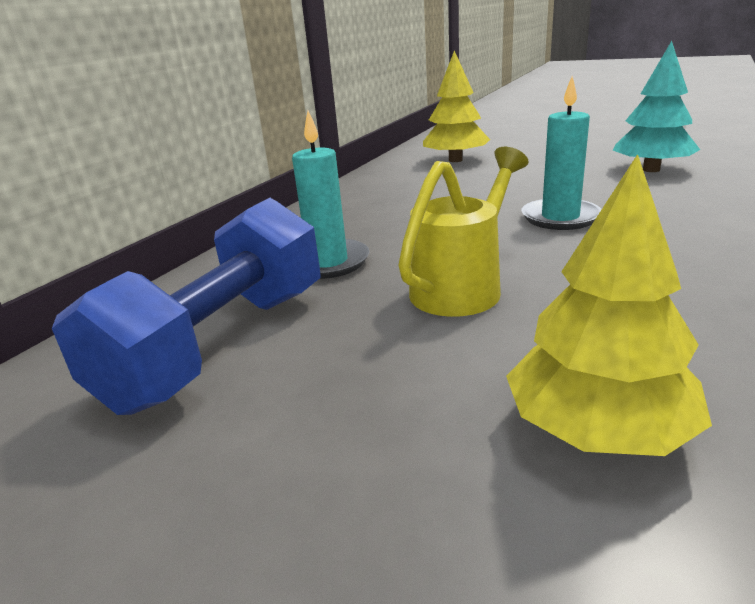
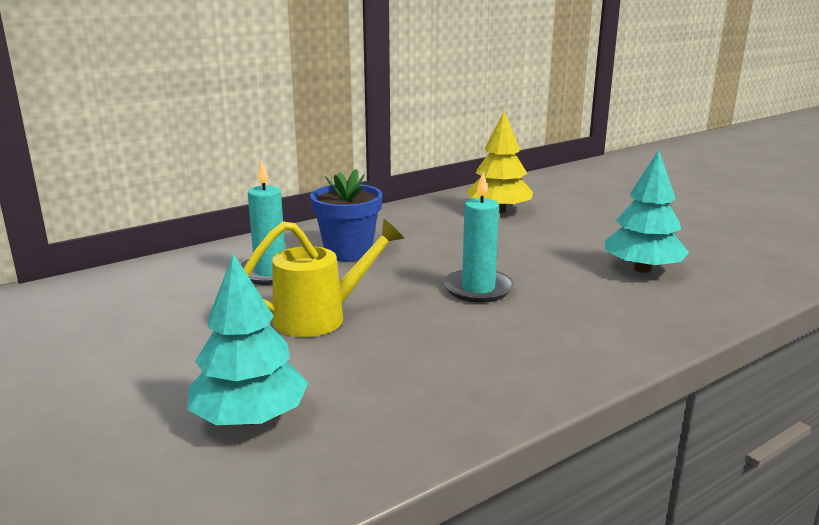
camera: 25 degrees right, 5 degrees down
blue dumbbell [52,198,321,415] -> none
yellow tree [506,154,712,456] -> turquoise tree [187,253,308,425]
none -> blue flower pot [310,169,383,261]

